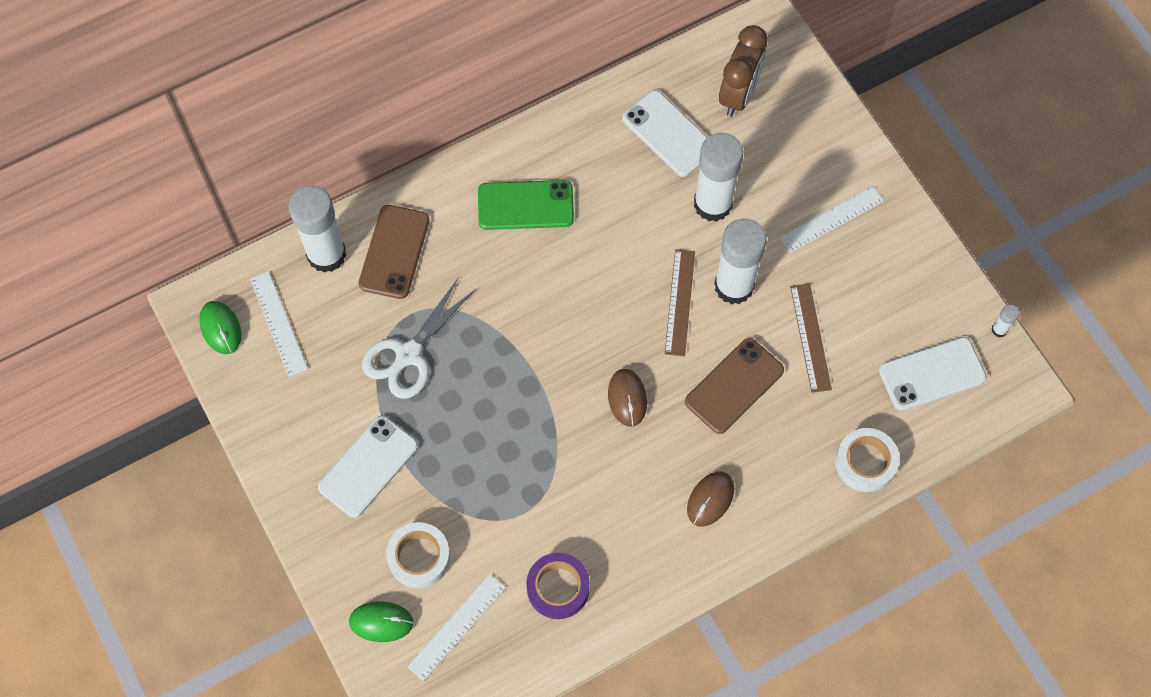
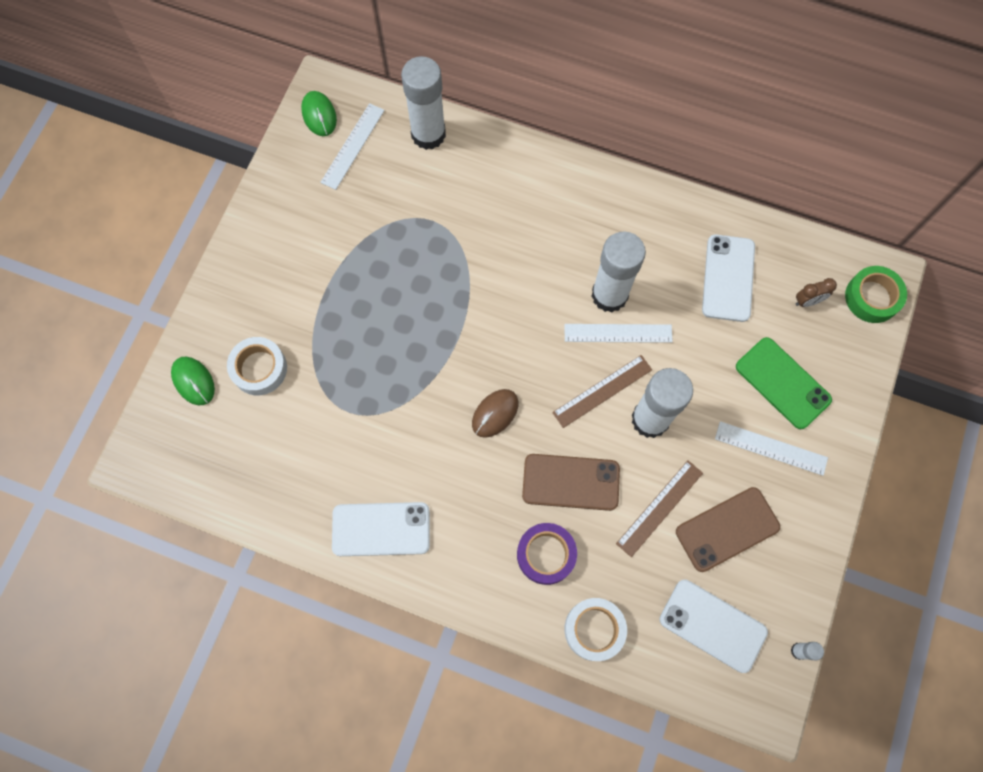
camera: 50 degrees right, 5 degrees up
green mouse [199,301,242,354] -> green mouse turned 45 degrees counterclockwise [301,91,337,136]
white phone [318,415,418,518] -> white phone moved to [332,502,430,556]
brown phone [359,205,430,299] -> brown phone moved to [676,487,780,572]
white scissors [362,277,476,399] -> none
white ruler [407,574,506,681] -> white ruler moved to [564,324,673,343]
green phone [478,180,574,230] -> green phone moved to [736,337,832,429]
purple tape [526,553,590,619] -> purple tape moved to [517,523,577,585]
brown mouse [687,471,734,526] -> none
white glue stick [694,133,743,222] -> white glue stick moved to [591,232,646,313]
brown clock [719,25,768,117] -> brown clock [796,278,837,307], size x0.50
none -> green tape [845,266,907,323]

